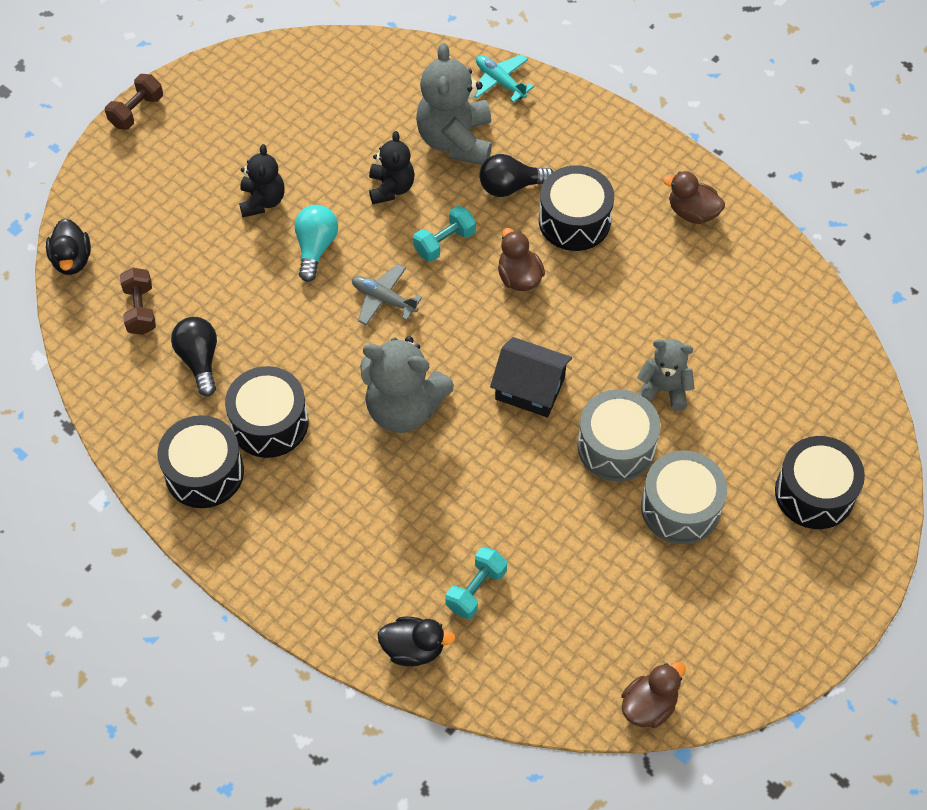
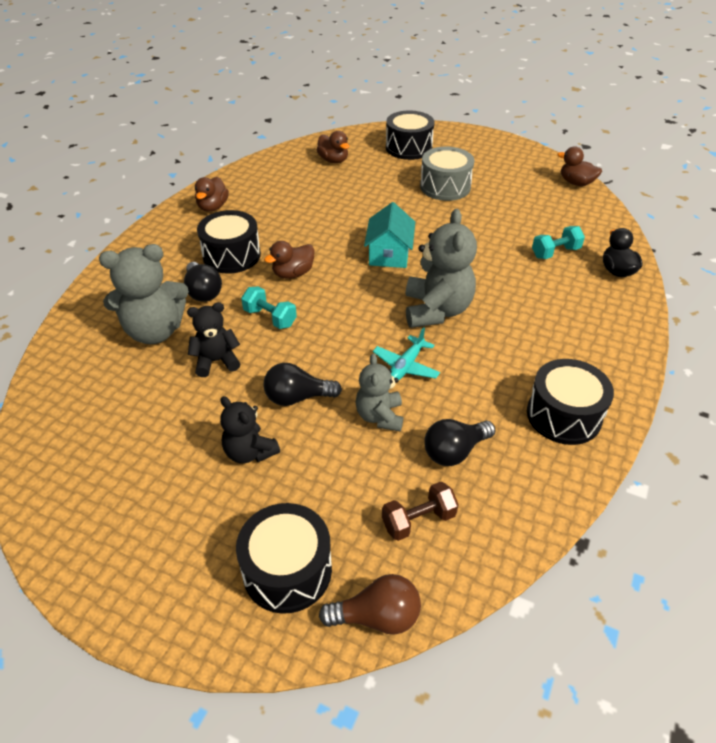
camera: 105 degrees left, 15 degrees down
black duck [46,218,91,275] -> brown light bulb [319,574,421,635]
brown dumbbell [105,74,163,130] -> none
black drum [225,366,309,458] -> black drum moved to [236,503,332,614]
black teddy bear [239,144,285,217] -> black teddy bear turned 120 degrees counterclockwise [220,396,280,464]
turquoise light bulb [295,205,338,282] -> black light bulb [264,363,342,406]
grey plane [352,264,422,325] -> none
turquoise dumbbell [445,547,507,619] -> turquoise dumbbell turned 45 degrees counterclockwise [532,226,585,259]
turquoise plane [475,54,534,103] -> turquoise plane moved to [373,327,440,380]
black house [490,337,572,417] -> turquoise house [364,202,415,268]
grey drum [577,389,660,481] -> none
grey teddy bear [637,339,694,411] -> grey teddy bear moved to [355,354,403,432]
none -> brown duck [316,131,349,163]

